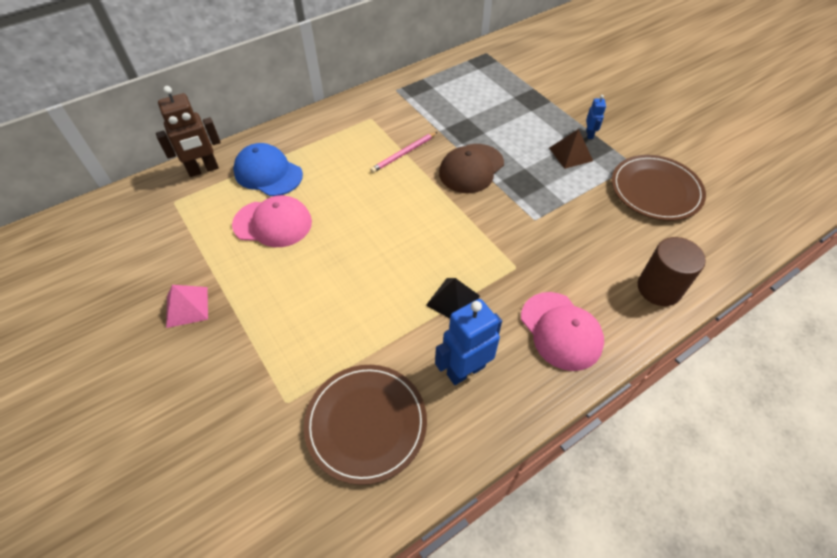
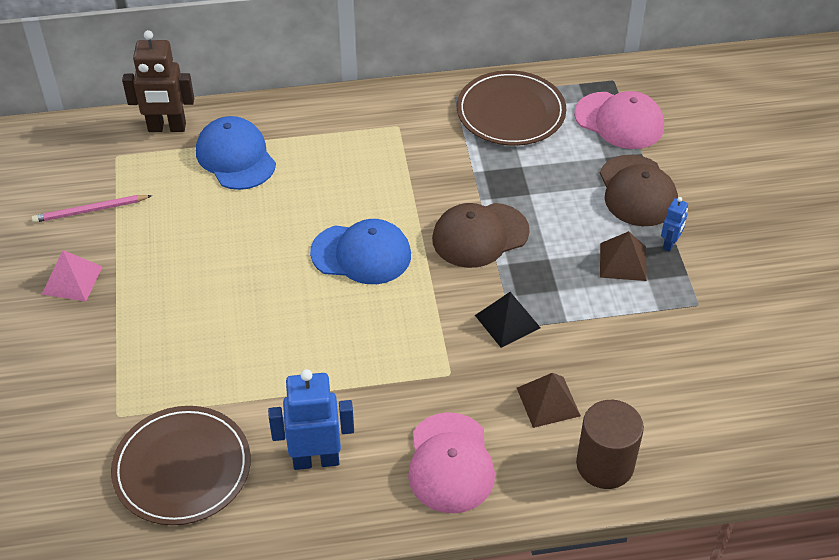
camera: 25 degrees right, 5 degrees down
pink cap [232,195,312,247] -> pink cap moved to [574,91,664,149]
pink pencil [370,132,437,173] -> pink pencil moved to [31,195,152,223]
black pyramid [426,278,480,319] -> black pyramid moved to [475,292,541,348]
brown plate [612,155,706,221] -> brown plate moved to [457,70,566,146]
none -> blue cap [310,219,411,284]
none -> brown pyramid [517,373,581,428]
none -> brown cap [600,155,678,226]

